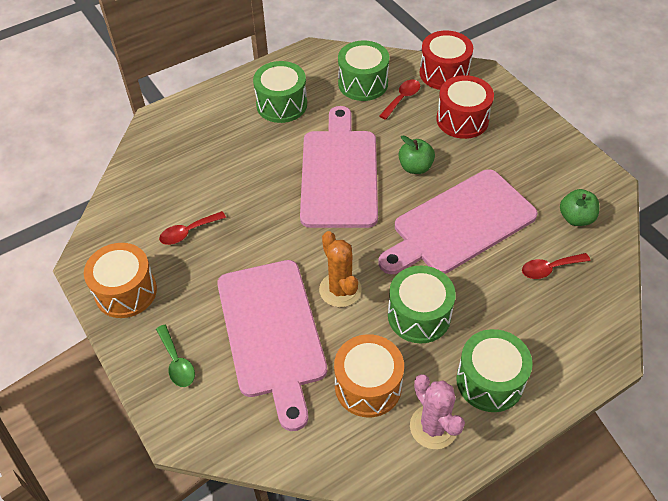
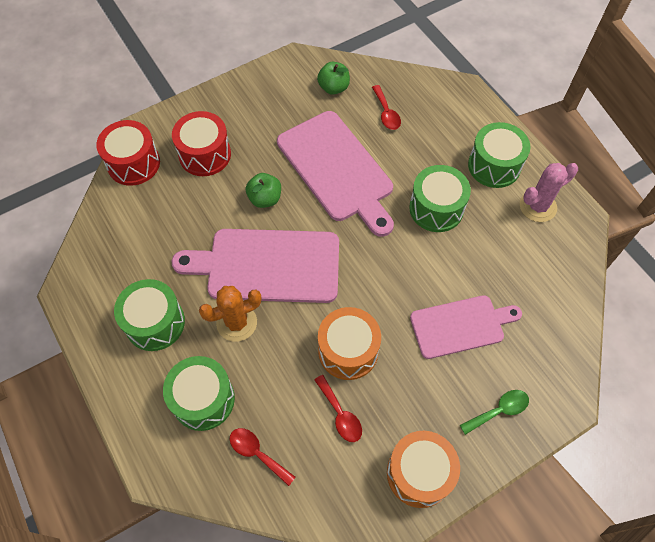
camera: 90 degrees left, 10 degrees up
pink cutting board [217,260,327,431] -> pink cutting board [410,295,522,359], size x0.64
orange cactus [319,231,362,307] -> orange cactus moved to [199,286,262,342]
orange drum [334,334,404,417] -> orange drum moved to [318,307,381,380]
green drum [338,41,389,101] -> green drum moved to [163,356,235,431]
red spoon [379,80,420,120] -> red spoon moved to [230,428,296,486]

